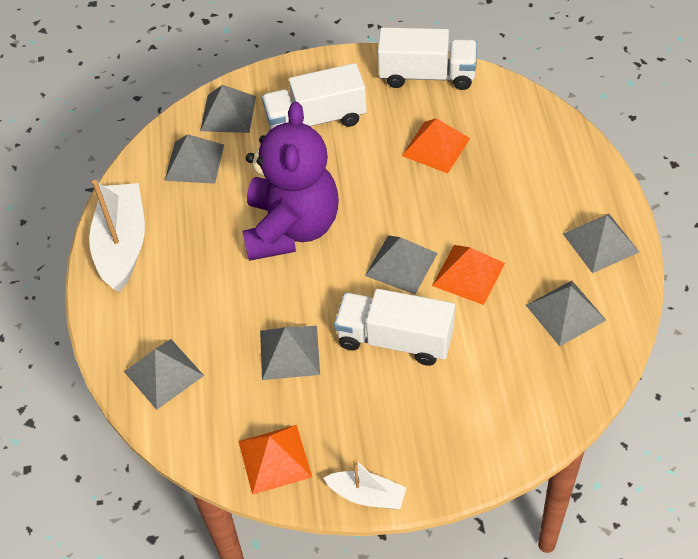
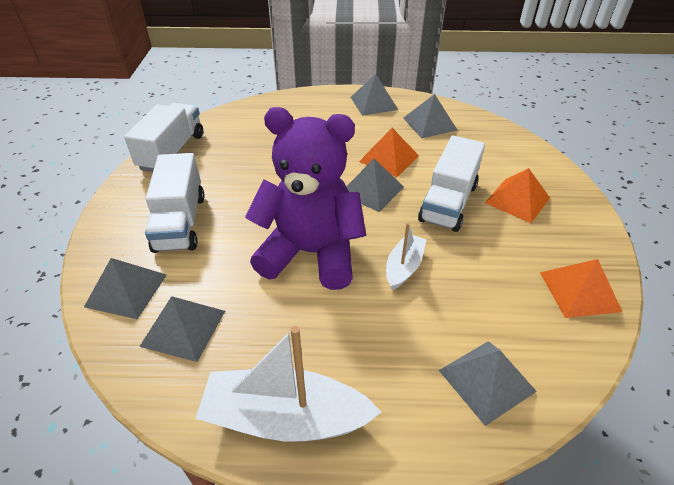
camera: 85 degrees left, 10 degrees down
grey pyramid [260,326,320,380] -> none
white boat [324,459,406,509] -> white boat moved to [386,222,427,290]
orange pyramid [402,118,470,173] -> orange pyramid moved to [485,168,550,223]

